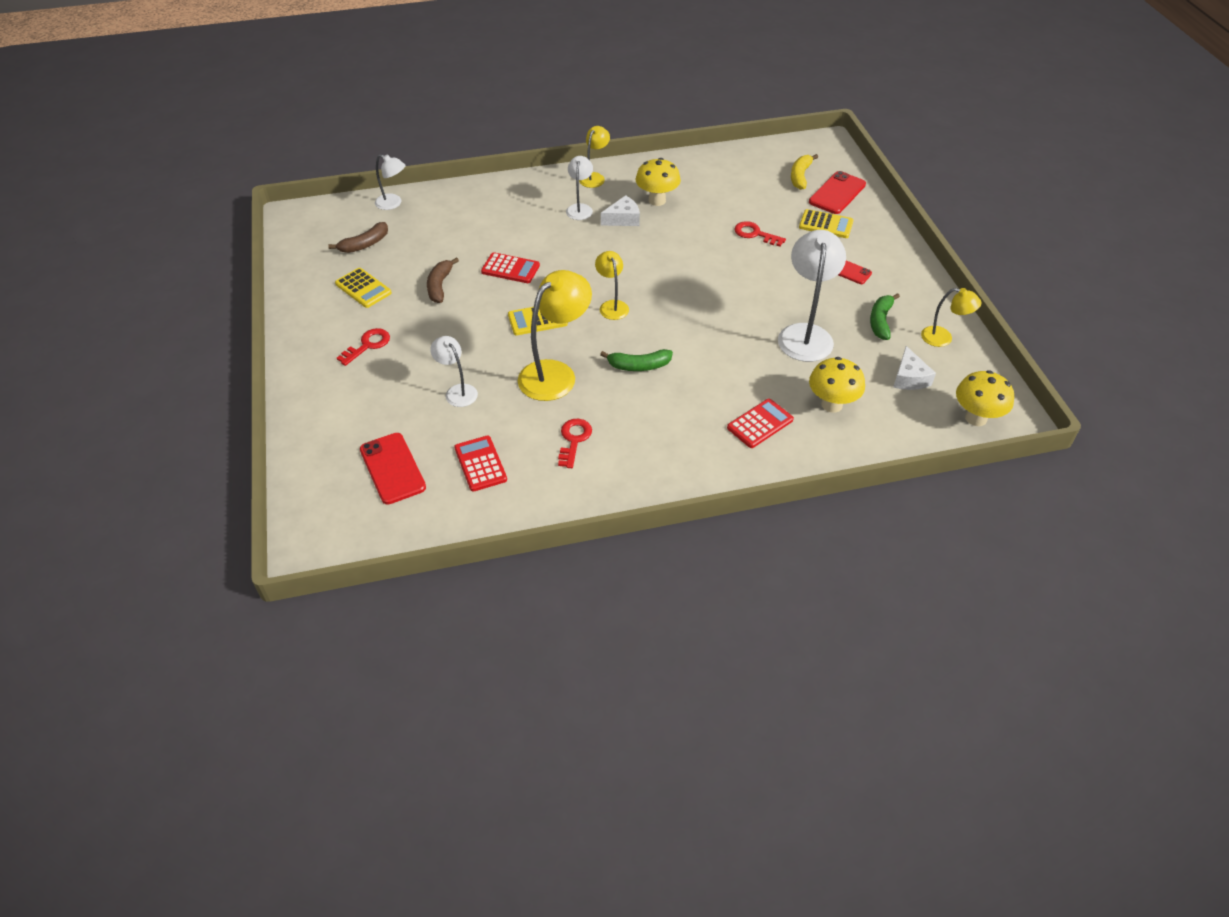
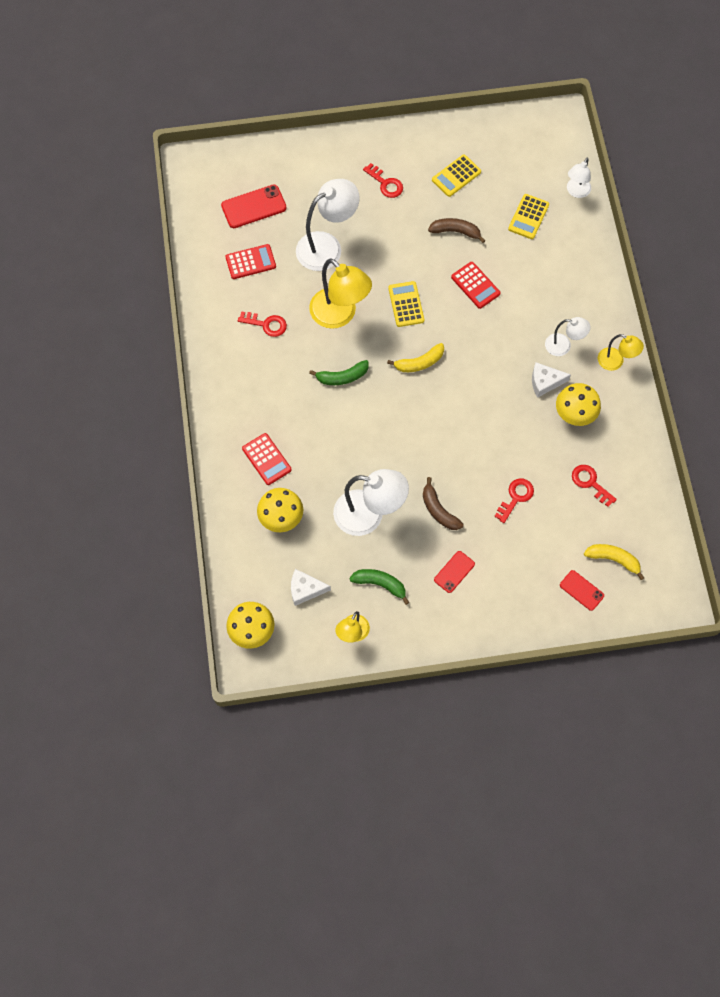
camera: 95 degrees right, 20 degrees up
brown banana [328,222,388,253] -> brown banana moved to [423,477,464,530]
white lamp [430,336,478,407] -> white lamp [296,179,360,271], size x1.82
red calculator [481,252,540,283] -> red calculator turned 60 degrees counterclockwise [451,262,501,309]
yellow lamp [595,251,629,320] -> yellow banana [387,343,444,372]
green banana [600,349,673,371] -> green banana turned 105 degrees counterclockwise [309,360,369,385]
white cheese [601,195,640,226] -> white cheese turned 105 degrees clockwise [532,362,571,398]
yellow calculator [799,209,854,238] -> yellow calculator moved to [508,194,549,239]
red phone [809,171,866,214] -> red phone [560,570,604,611], size x0.62
none -> red key [572,465,617,507]

